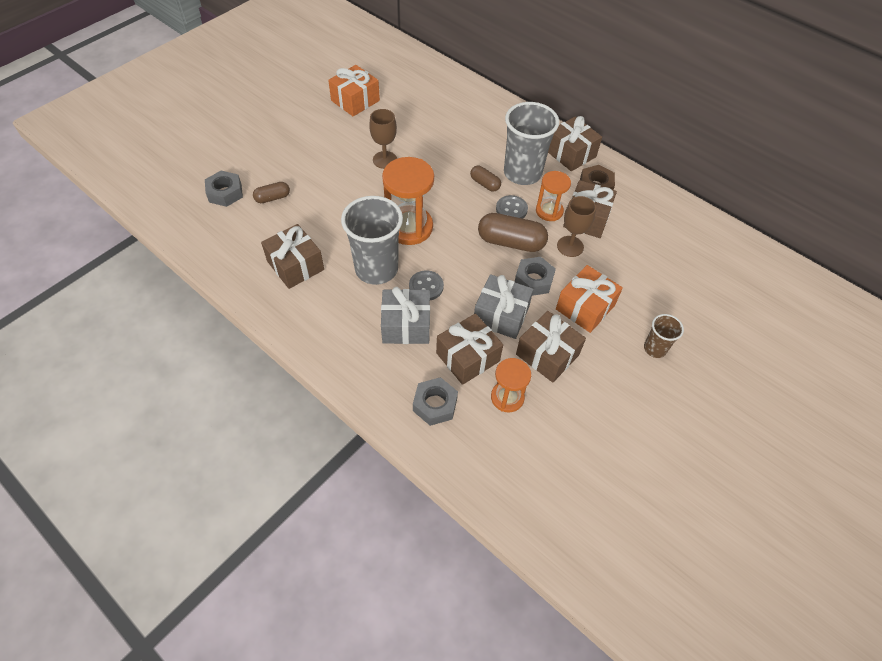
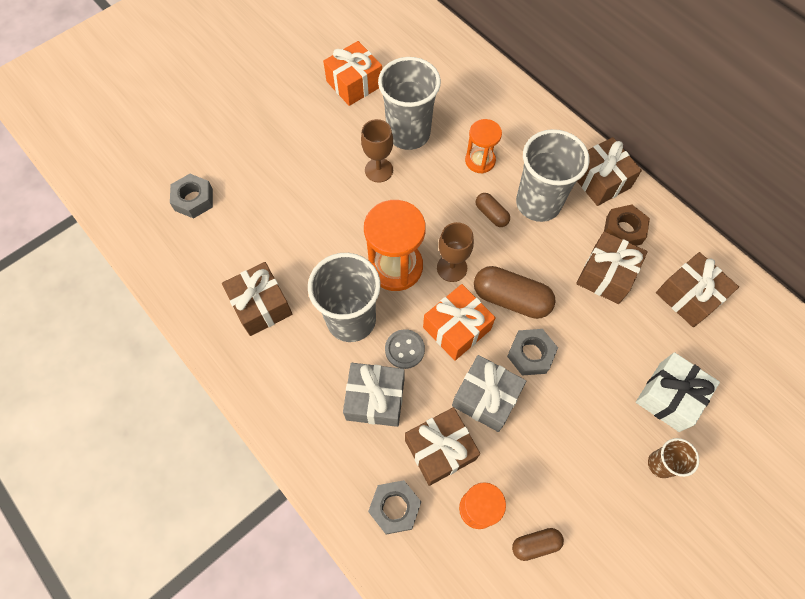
camera: 10 degrees right, 10 degrees up
brown capsule [253,182,290,203] -> brown capsule moved to [512,528,564,561]
grey button [496,195,528,219] -> none
brown gift [516,311,586,382] -> brown gift moved to [656,252,739,327]
orange hourglass [536,171,571,221] -> orange hourglass moved to [465,119,502,173]
orange gift [556,265,623,333] -> orange gift moved to [423,284,496,361]
brown goblet [557,196,596,257] -> brown goblet moved to [437,222,474,282]
none -> grey cup [378,57,441,150]
none -> white gift [636,352,720,432]

